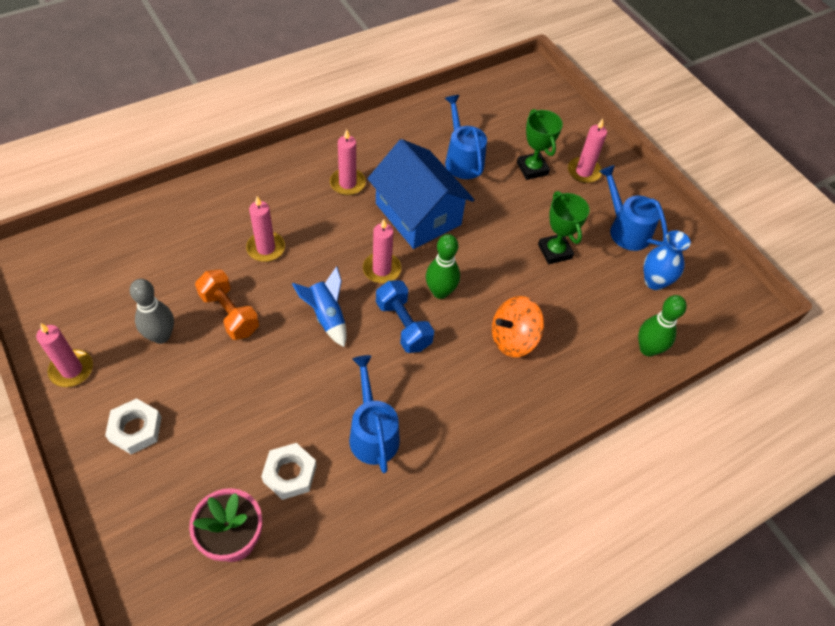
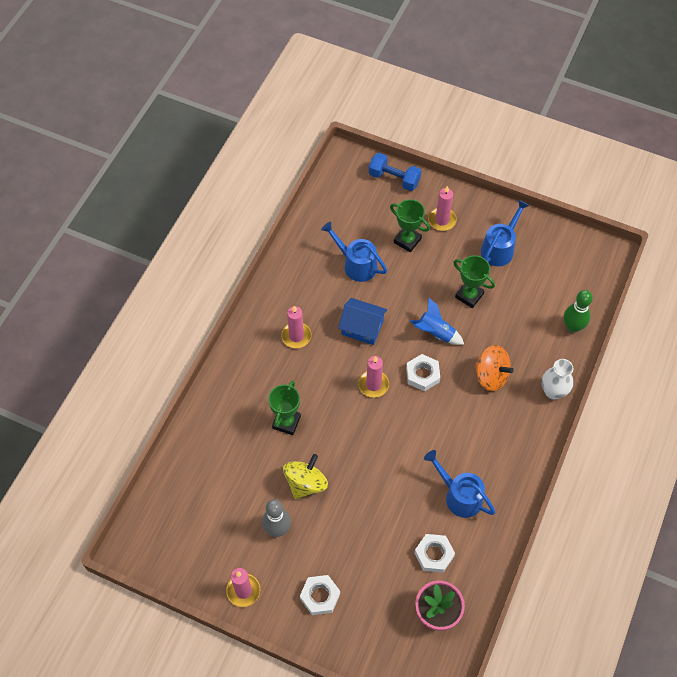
camera: 30 degrees left, 5 degrees up
orange dumbbell [195,269,259,340] -> yellow spinning top [283,454,328,499]
pink candle [246,196,285,262] -> green trophy [268,381,301,435]
blue rocket [292,266,347,347] -> blue rocket moved to [410,298,464,345]
blue house [368,139,474,249] -> blue house [338,298,387,345], size x0.61
blue dumbbell [376,280,434,353] -> blue dumbbell moved to [369,153,421,191]
green bowling pin [426,234,460,299] -> white nut [406,354,440,392]
orange spinning top [492,296,544,357] -> orange spinning top turned 90 degrees counterclockwise [475,345,514,391]
blue watering can [599,165,668,251] -> blue watering can turned 105 degrees clockwise [481,200,530,266]
blue vase [644,230,691,290] -> none
none -> white vase [542,359,573,400]

